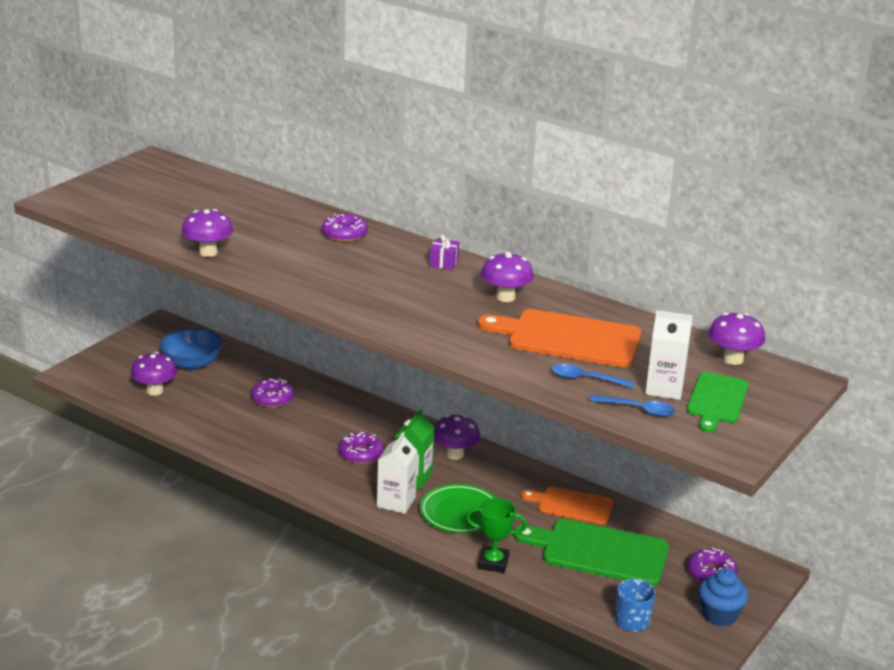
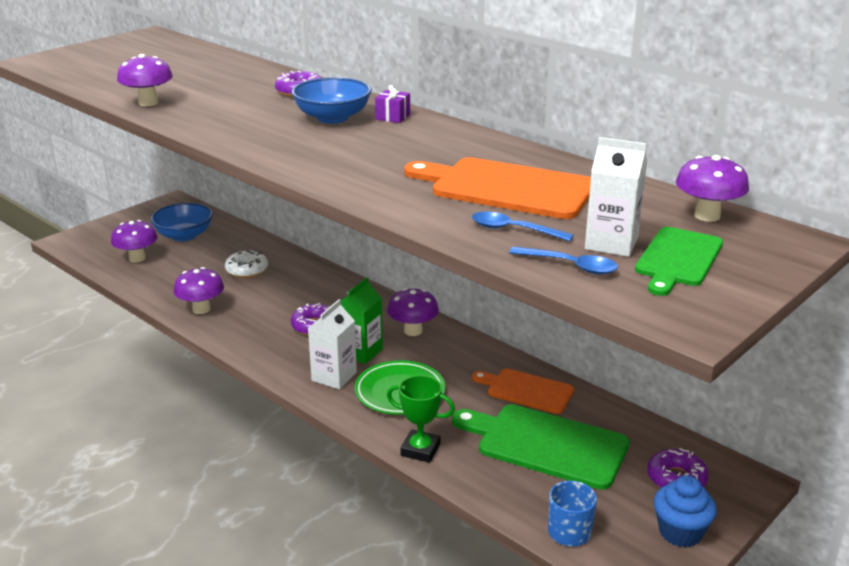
camera: 10 degrees right, 0 degrees up
purple donut [251,378,294,408] -> white donut [225,250,268,278]
purple mushroom [481,252,534,302] -> purple mushroom moved to [173,267,224,314]
none -> blue bowl [291,77,372,124]

